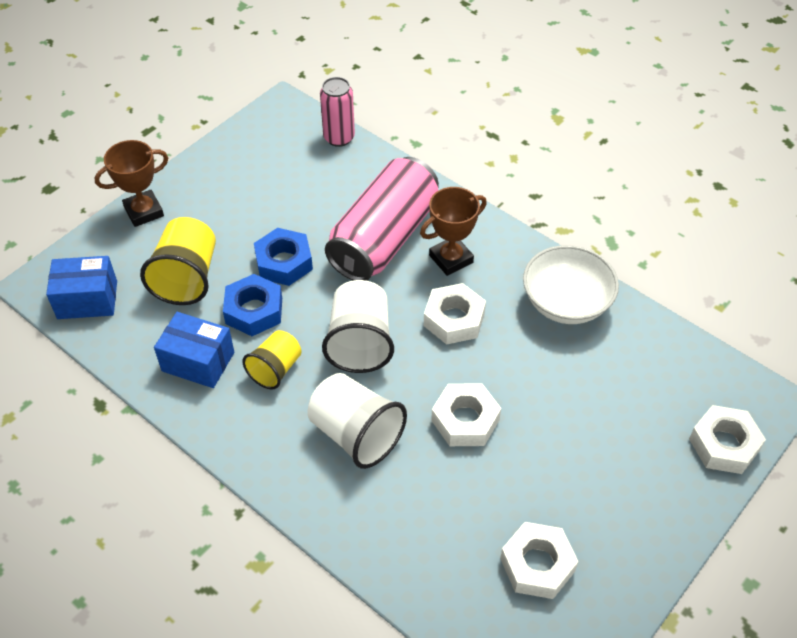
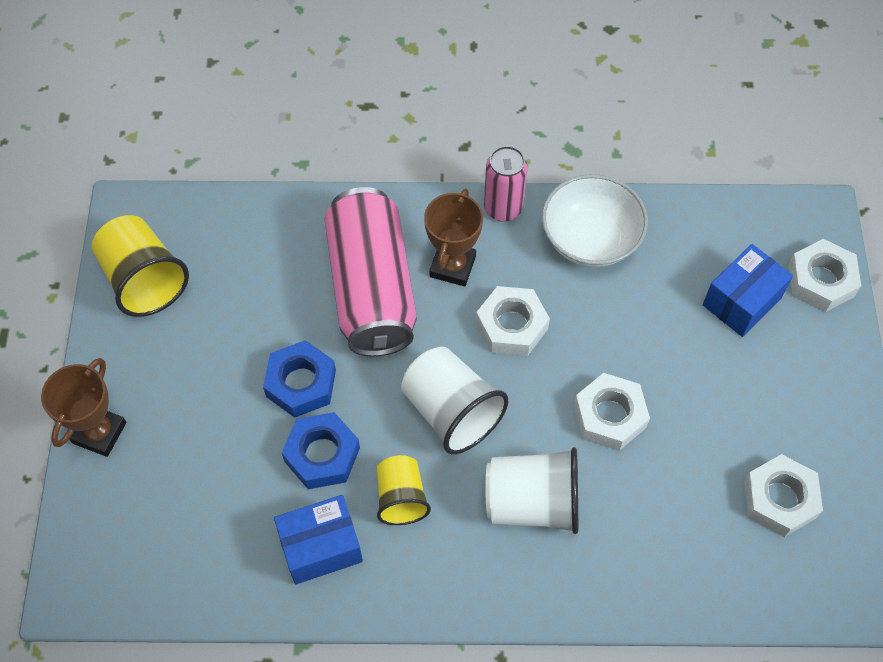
camera: 40 degrees left, 10 degrees up
blue box [46,256,117,319] -> blue box moved to [703,244,793,337]
yellow cup [140,217,216,305] -> yellow cup moved to [92,215,189,317]
pink can [320,77,355,147] -> pink can moved to [484,146,528,222]

